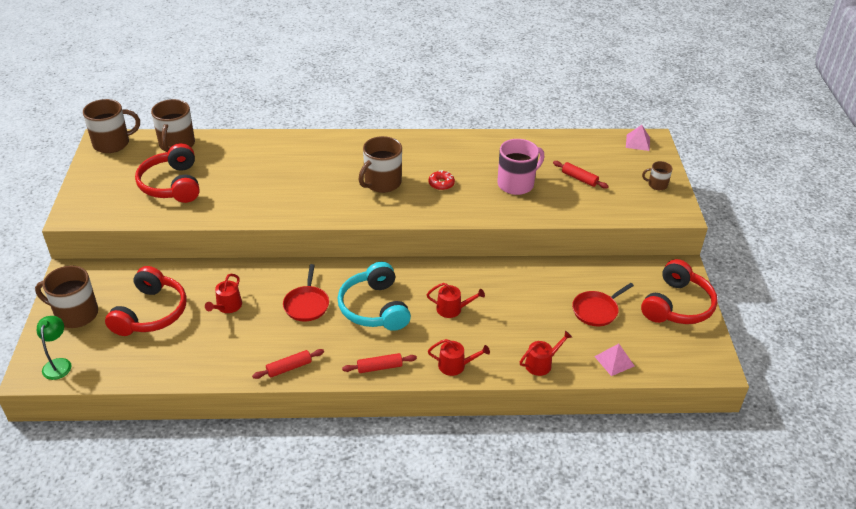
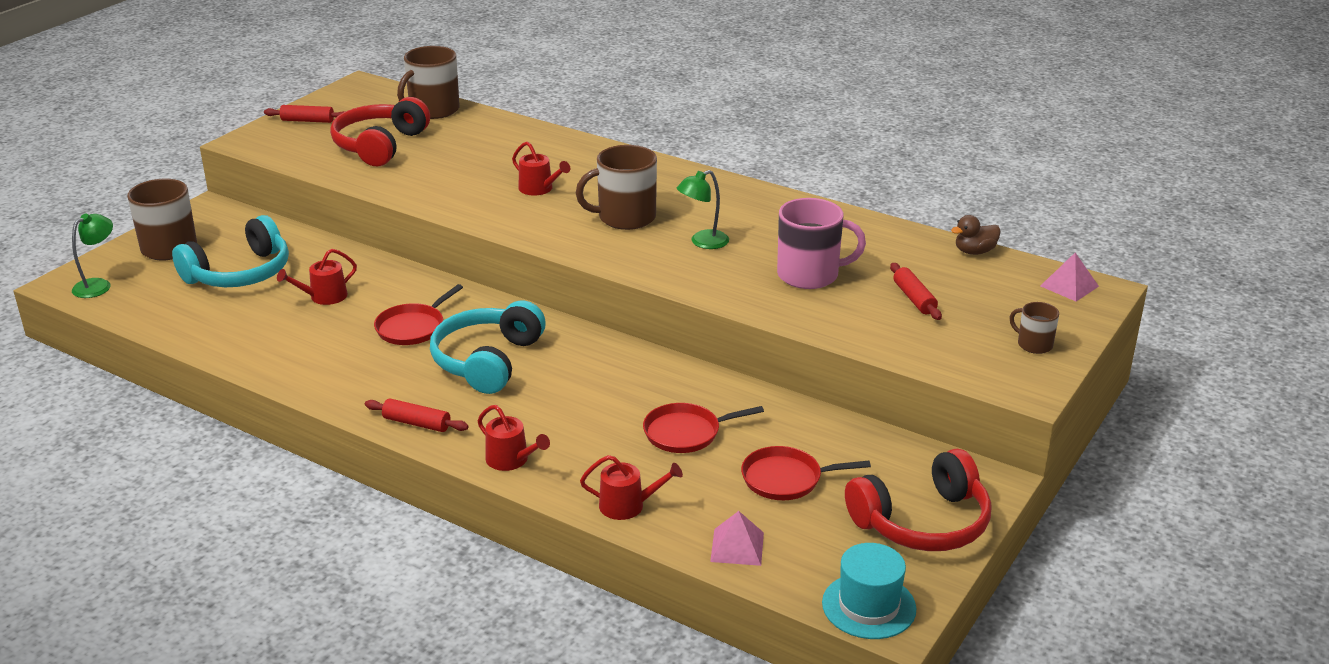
camera: 35 degrees right, 10 degrees down
brown mug [83,99,140,153] -> none
red headphones [105,266,187,336] -> turquoise headphones [172,215,289,287]
red rolling pin [252,349,324,379] -> red rolling pin moved to [264,105,345,123]
red watering can [427,283,485,318] -> red watering can moved to [512,141,571,196]
red donut [428,170,455,190] -> green lamp [677,170,729,249]
none -> red pan [643,403,764,453]
none -> turquoise hat [822,543,917,639]
none -> brown duck [951,215,1001,255]

